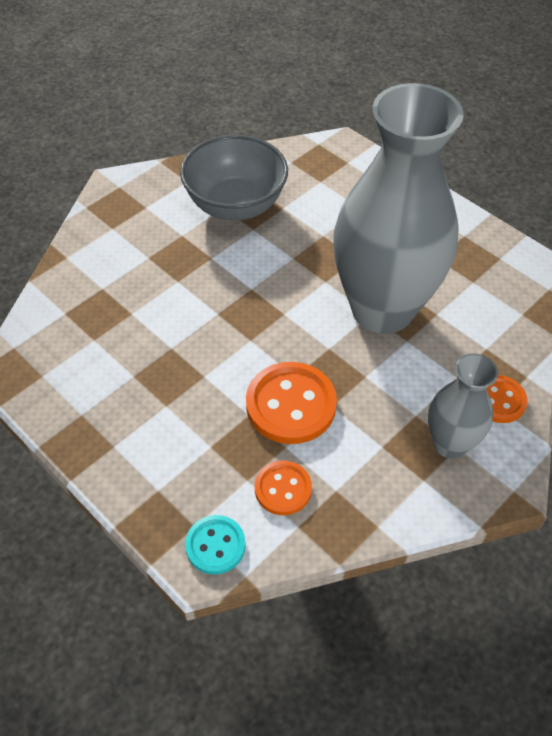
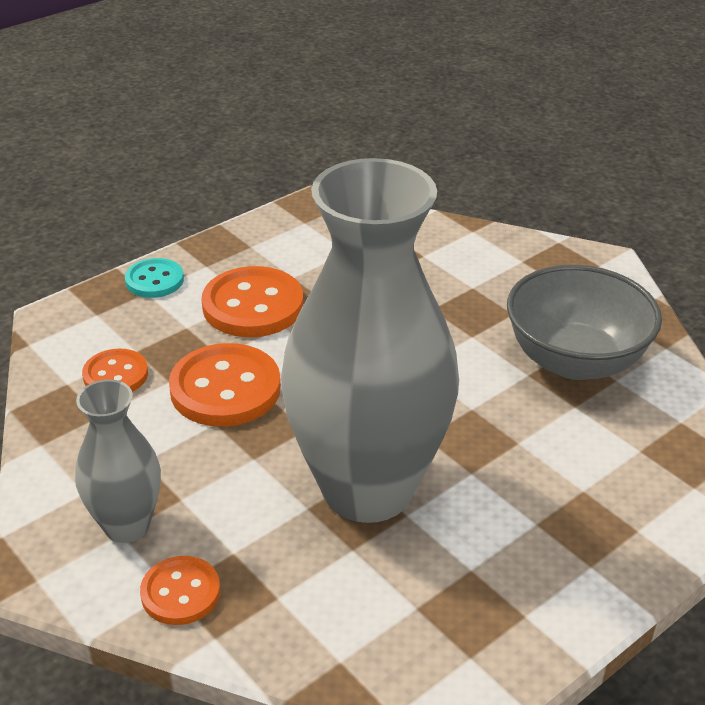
camera: 95 degrees right, 15 degrees down
turquoise button [185,515,246,575] -> turquoise button moved to [125,258,184,298]
none -> orange button [201,266,303,337]

